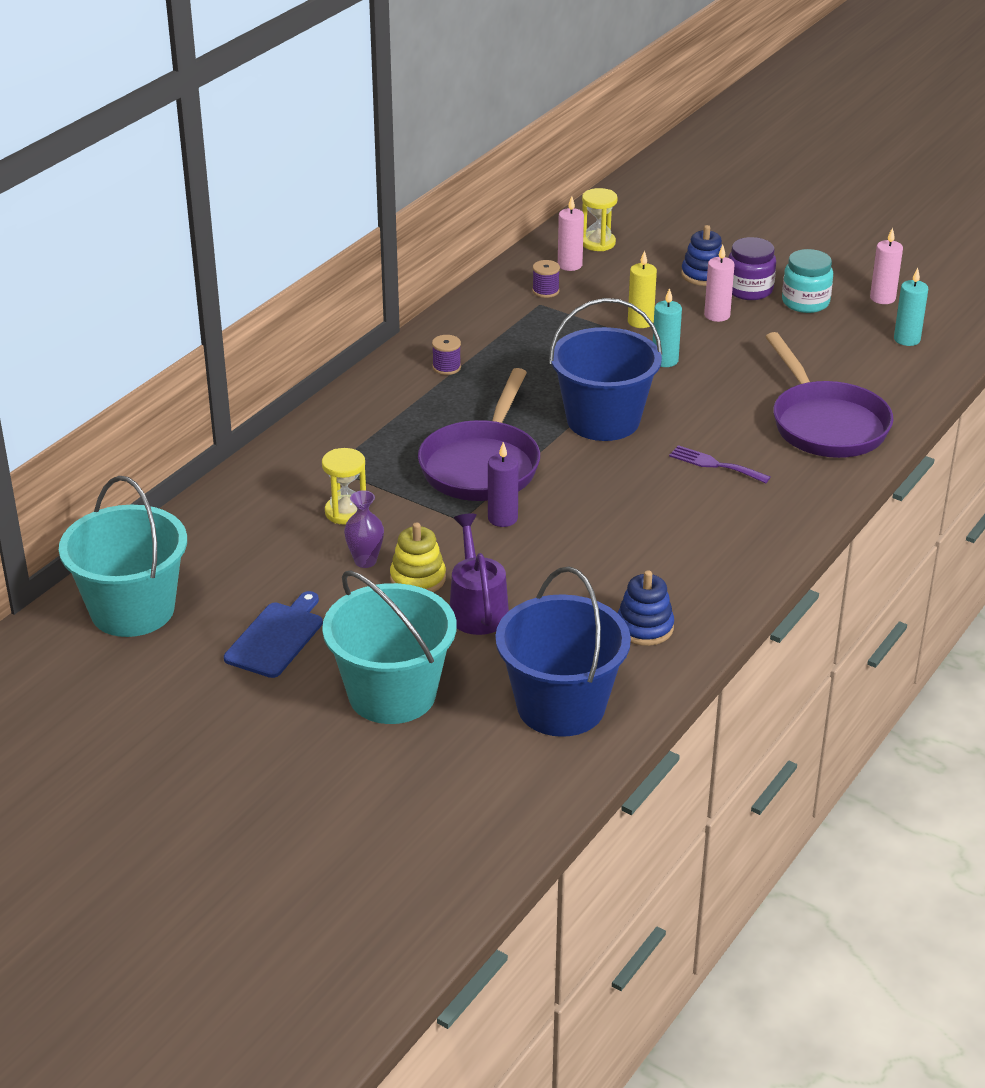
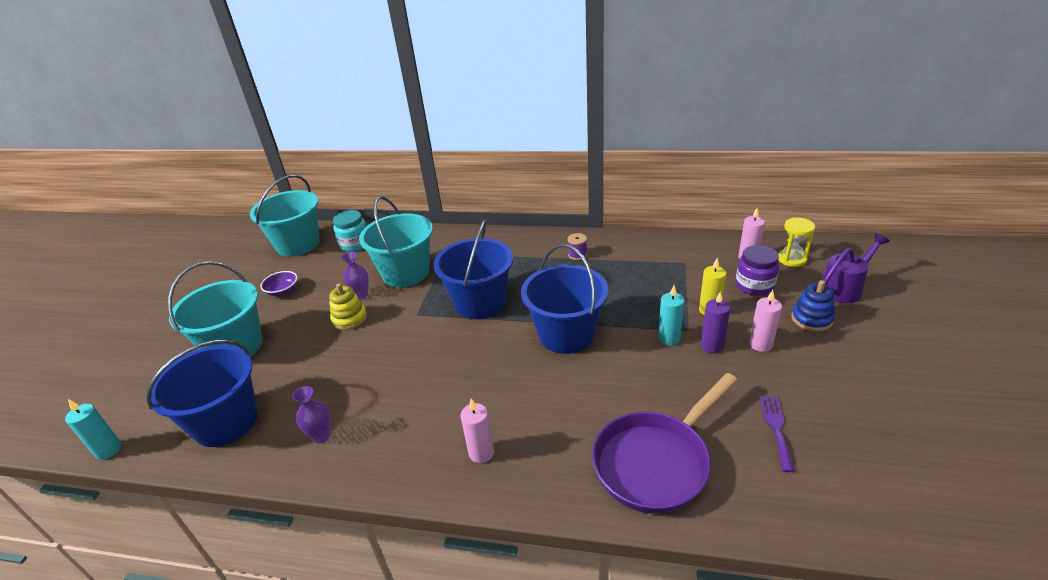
camera: 70 degrees right, 0 degrees up
blue cutting board [224,591,323,678] -> purple bowl [260,271,298,296]
yellow hourglass [322,448,366,525] -> turquoise bucket [359,196,433,287]
purple pan [418,368,540,501] -> blue bucket [434,219,513,319]
purple watering can [450,513,509,635] -> purple watering can moved to [822,233,890,303]
purple candle [488,442,519,527] -> purple candle moved to [701,291,730,353]
purple spool [532,260,560,298] -> none
blue stacking toy [618,570,674,646] -> purple vase [292,386,330,443]
purple fork [669,445,770,483] -> purple fork moved to [759,396,795,472]
purple jar [728,237,776,300] -> purple jar moved to [736,245,779,296]
turquoise jar [782,249,833,313] -> turquoise jar moved to [333,210,366,252]
pink candle [870,227,903,304] -> pink candle moved to [461,399,494,463]
turquoise candle [894,268,928,346] -> turquoise candle moved to [65,399,121,460]

